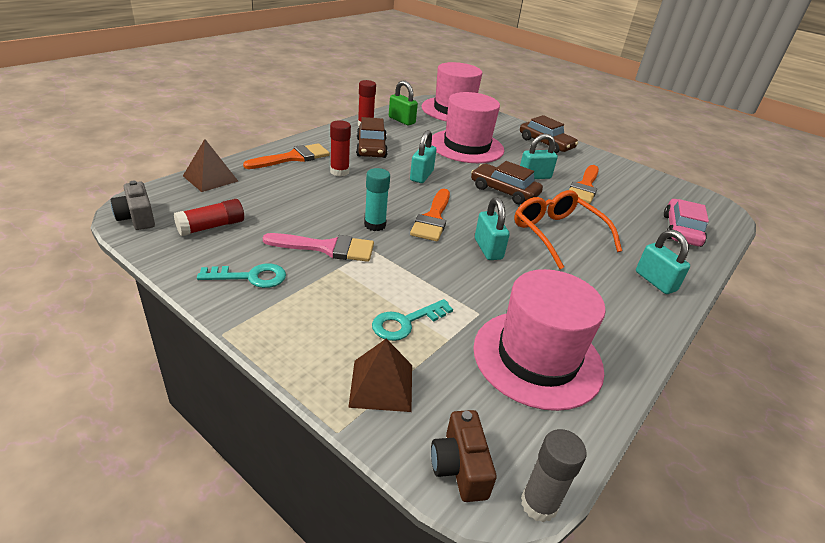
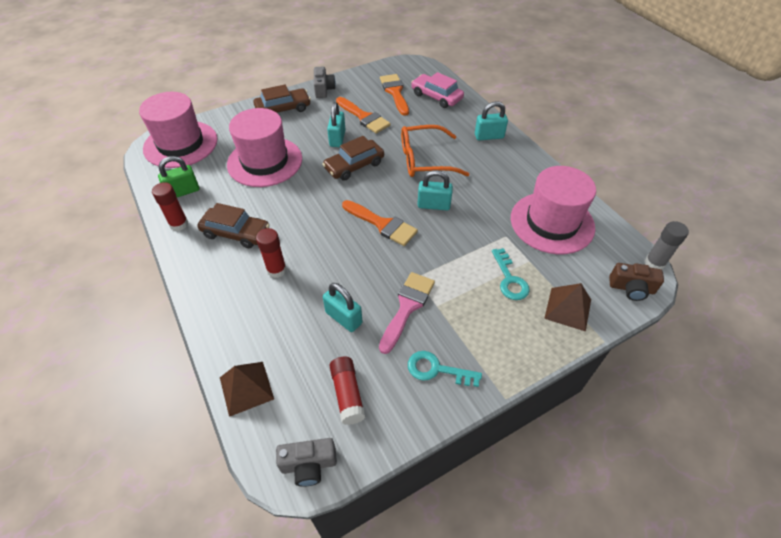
camera: 65 degrees left, 15 degrees up
turquoise key [197,263,286,288] -> turquoise key turned 90 degrees counterclockwise [408,351,482,387]
orange brush [243,143,330,169] -> orange brush moved to [380,74,409,116]
turquoise glue stick [364,168,390,231] -> none
turquoise padlock [410,130,436,183] -> turquoise padlock moved to [323,283,362,332]
none -> grey camera [314,67,336,98]

